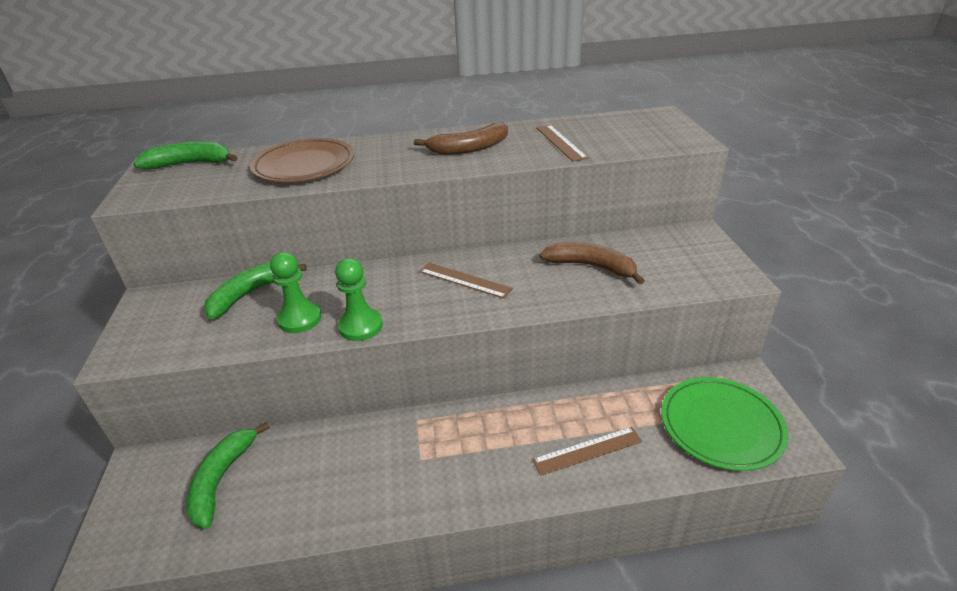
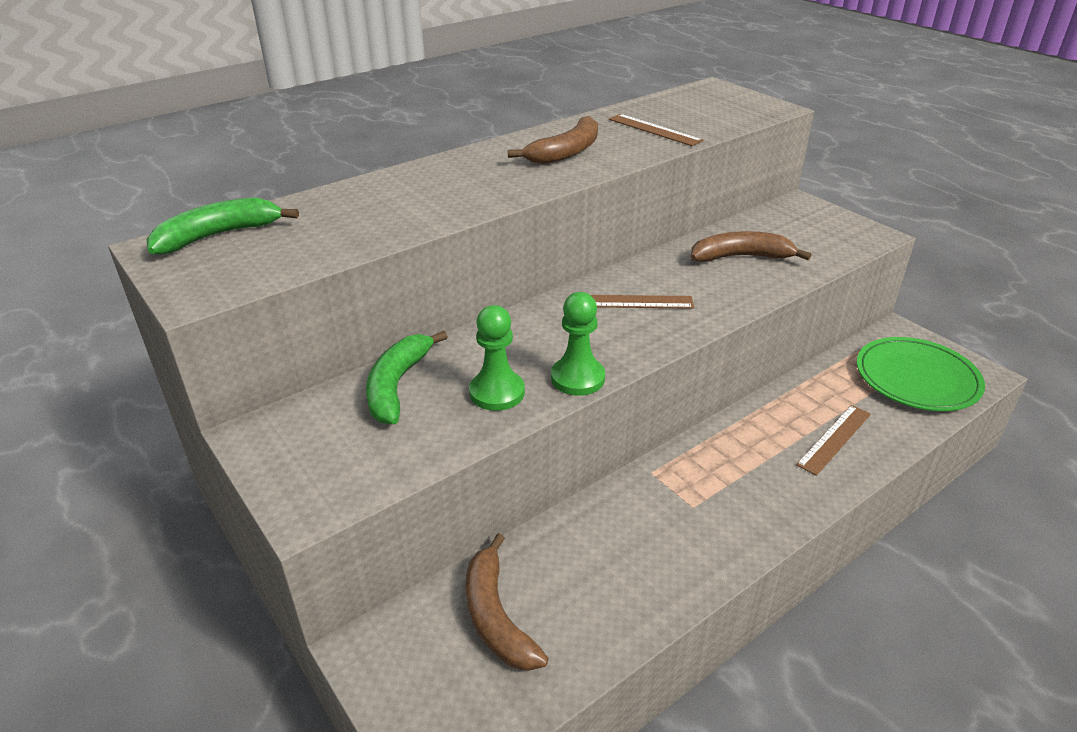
camera: 30 degrees left, 0 degrees up
green banana [186,422,270,529] -> brown banana [466,533,549,671]
brown plate [250,138,354,182] -> none

